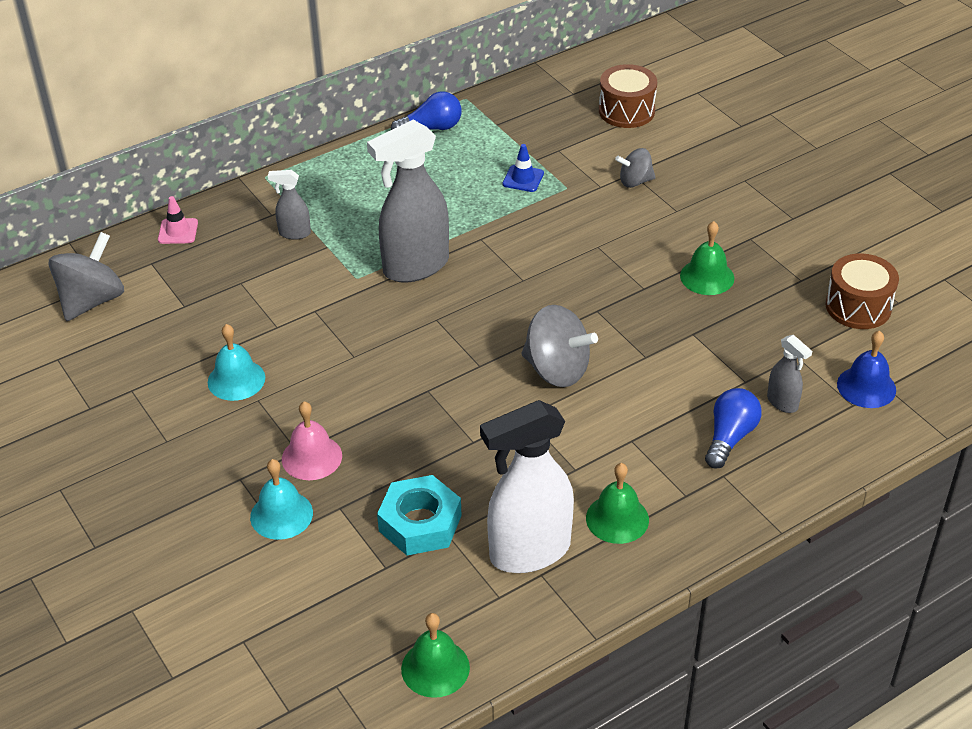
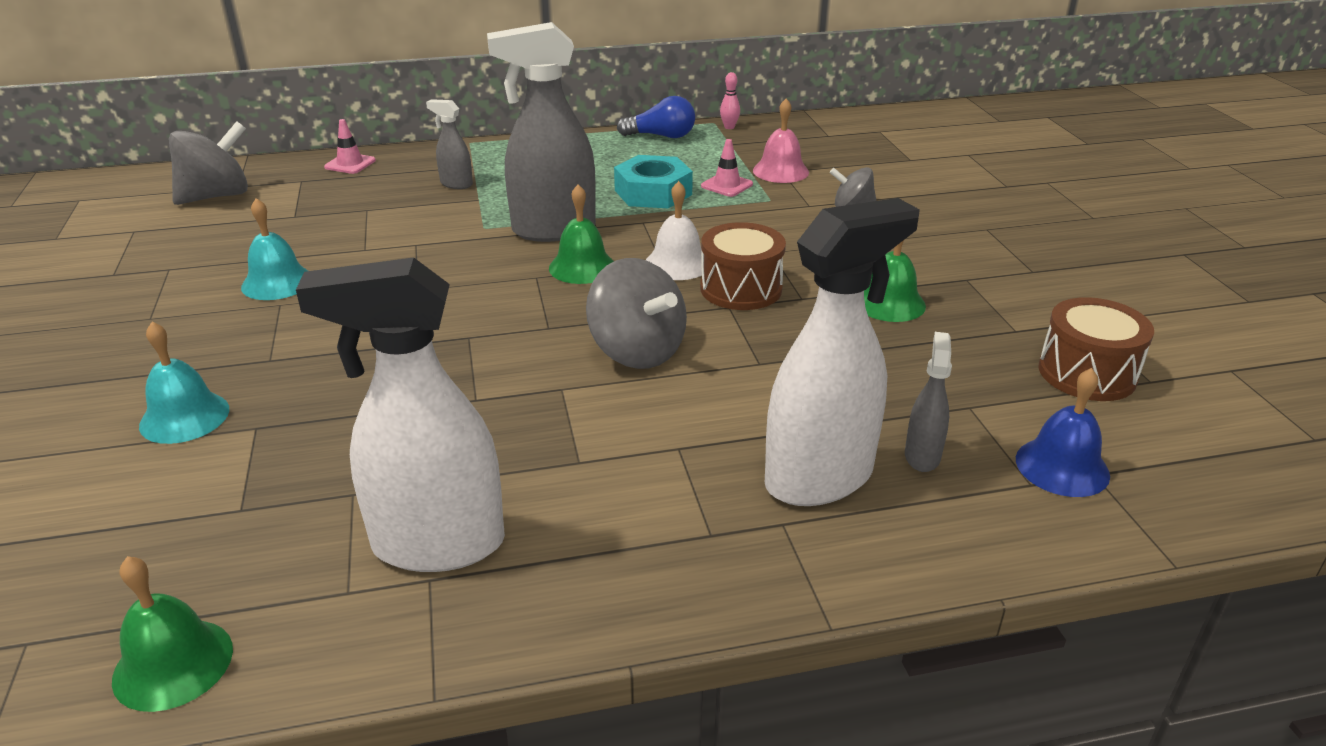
camera: 20 degrees right, 10 degrees down
pink bell [282,401,342,480] -> pink bell moved to [753,98,809,183]
turquoise nut [377,475,462,555] -> turquoise nut moved to [614,155,693,209]
blue traffic cone [502,144,544,192] -> pink traffic cone [701,139,753,197]
green bell [586,463,649,544] -> green bell moved to [549,184,614,284]
brown drum [599,64,657,128] -> brown drum moved to [700,222,786,310]
blue light bulb [705,388,762,468] -> white spray bottle [765,198,920,506]
grey spray bottle [767,335,812,413] -> grey spray bottle turned 150 degrees counterclockwise [905,332,952,472]
none -> white bell [646,181,702,280]
none -> pink bowling pin [720,72,740,129]

